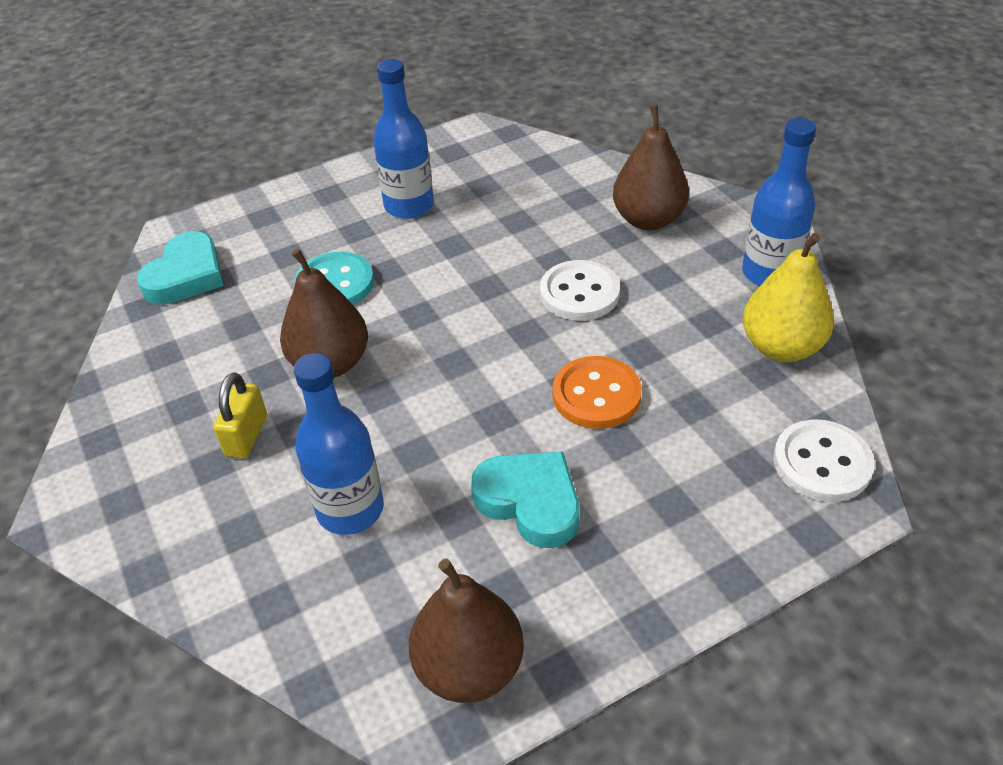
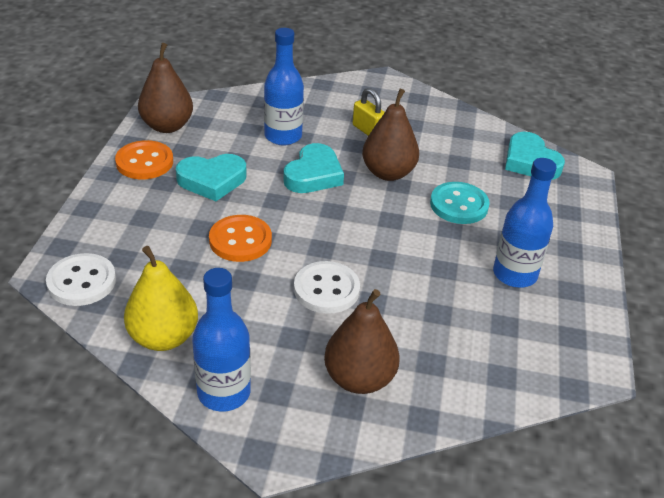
camera: 125 degrees right, 5 degrees down
none -> orange button [115,140,173,180]
none -> turquoise heart [283,143,344,193]

